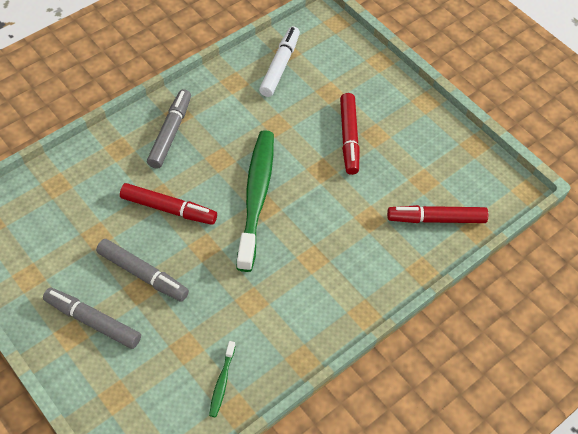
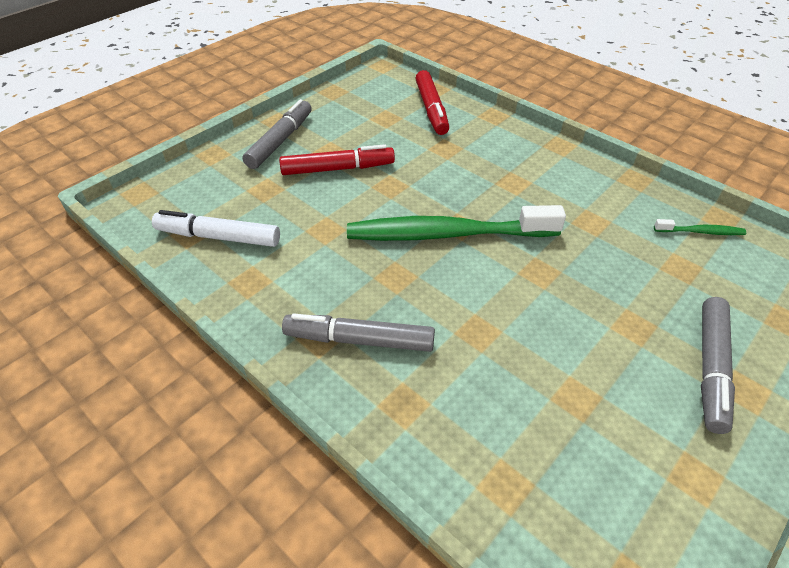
camera: 95 degrees left, 10 degrees down
grey marker [96,239,189,302] -> grey marker moved to [243,99,312,169]
red marker [120,183,217,225] -> none

